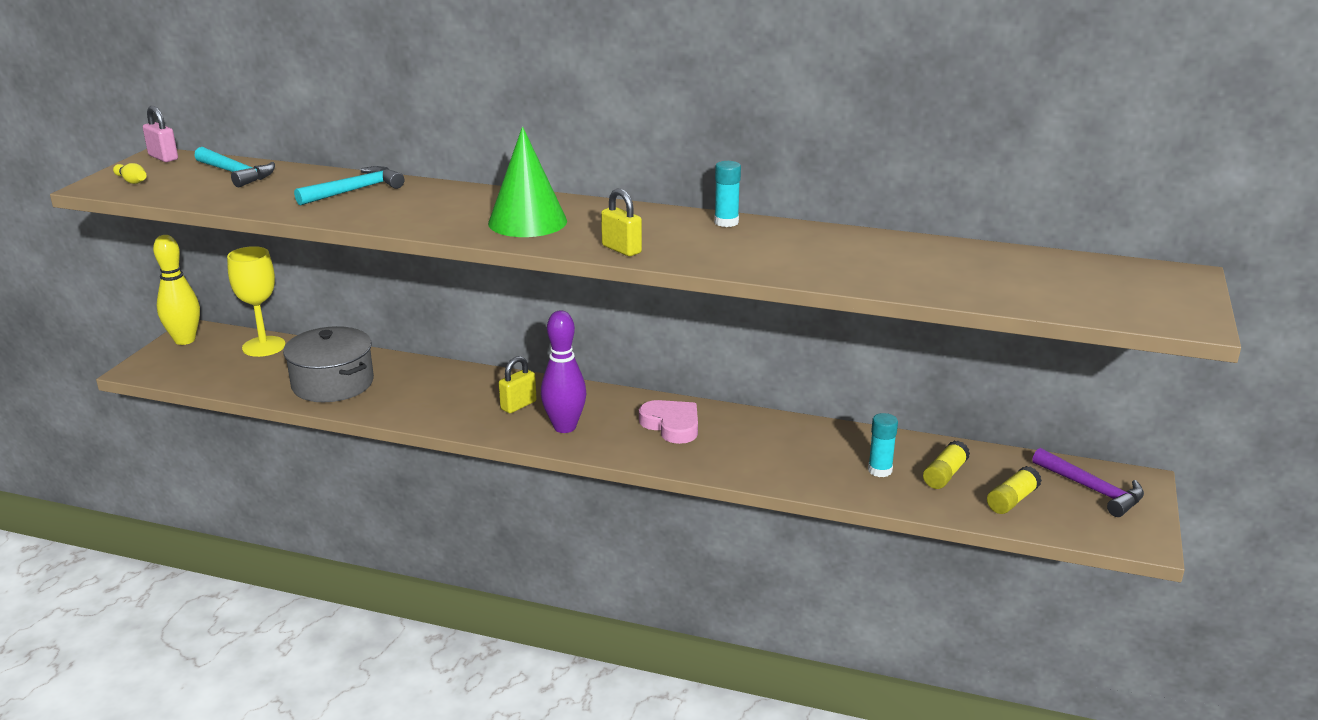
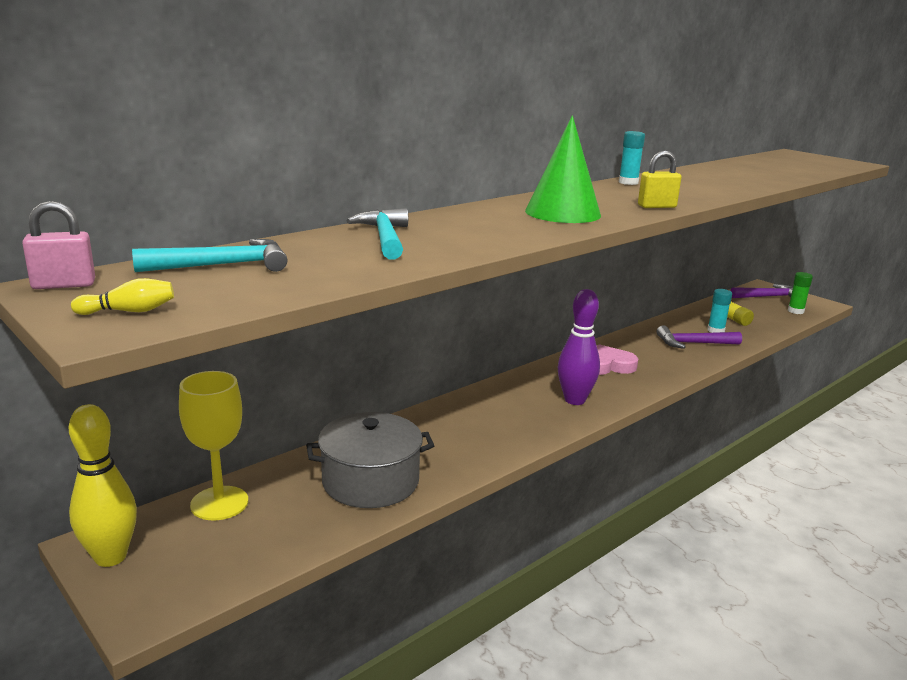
camera: 60 degrees left, 5 degrees down
yellow padlock [499,356,537,413] -> none
yellow glue stick [987,466,1042,514] -> none
none -> purple hammer [657,325,742,349]
none -> green glue stick [788,272,813,314]

